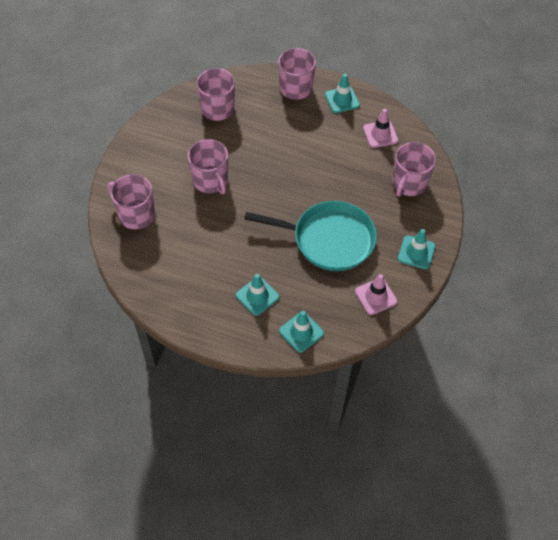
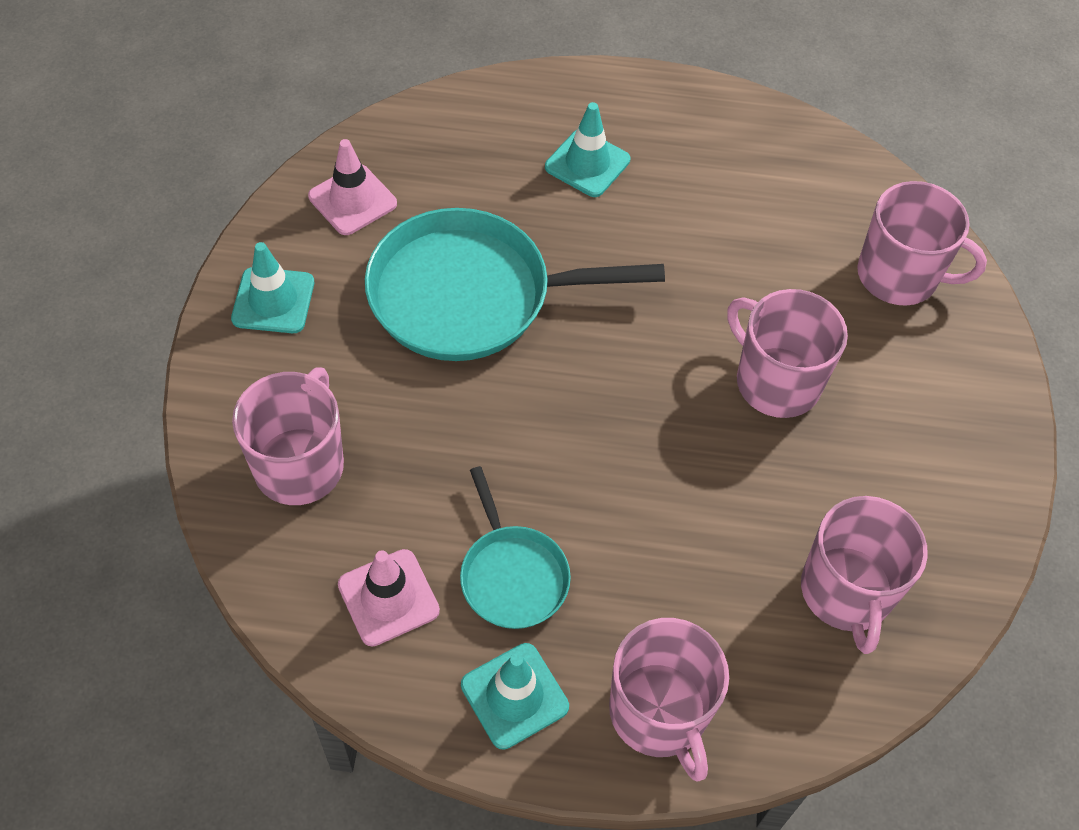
camera: 165 degrees right, 0 degrees up
turquoise traffic cone [279,311,324,353] -> none
none -> turquoise pan [460,466,571,629]

